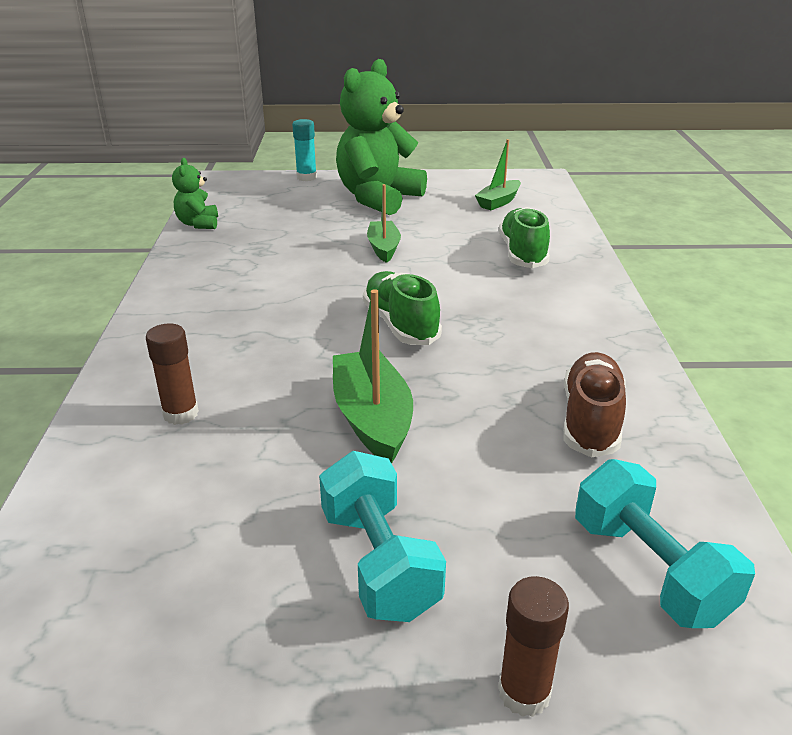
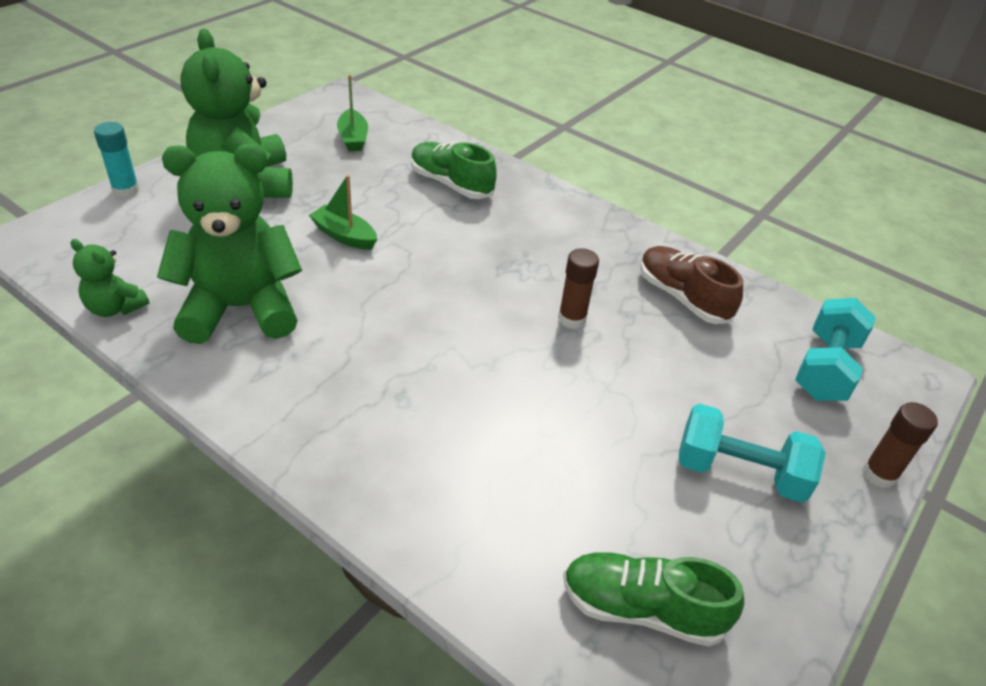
camera: 55 degrees left, 10 degrees up
brown glue stick [146,324,199,425] -> brown glue stick moved to [558,248,599,329]
green boat [333,289,413,464] -> none
green shoe [363,271,442,345] -> green shoe moved to [563,553,744,646]
turquoise dumbbell [575,459,755,628] -> turquoise dumbbell turned 75 degrees counterclockwise [795,297,876,401]
none -> green teddy bear [157,144,302,344]

